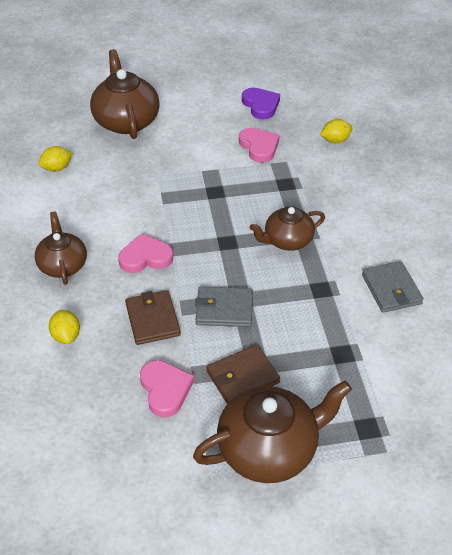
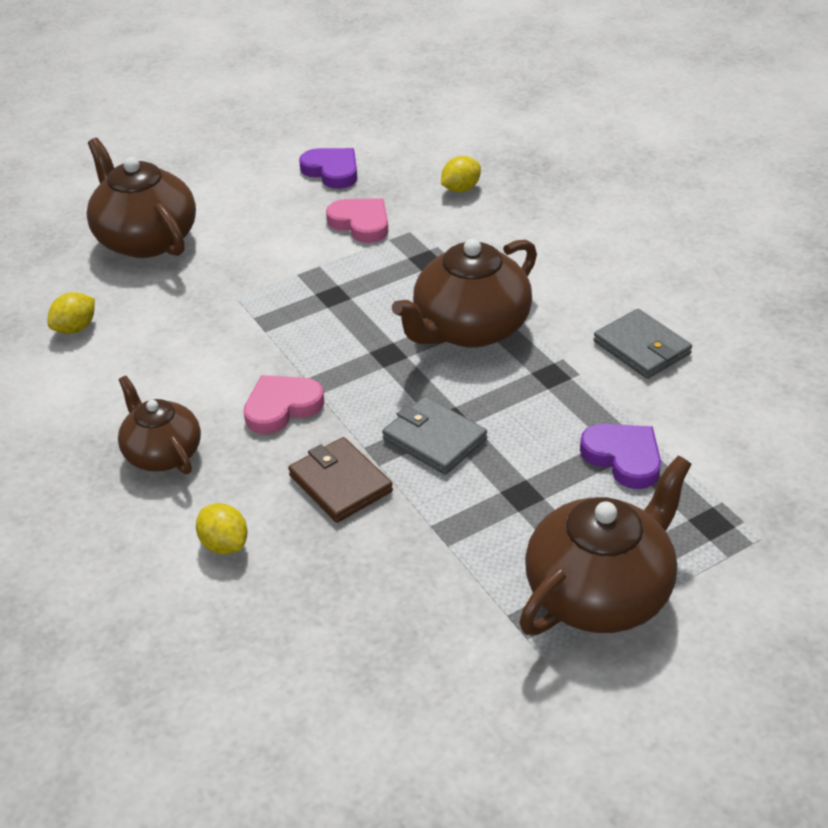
camera: 20 degrees left, 5 degrees down
pink heart [140,360,194,418] -> none
grey wallet [195,287,253,327] -> grey wallet turned 60 degrees clockwise [382,396,487,475]
brown wallet [206,345,280,404] -> none
brown teapot [250,206,325,251] -> brown teapot [392,239,537,348], size x1.60
none -> purple heart [580,424,661,489]

